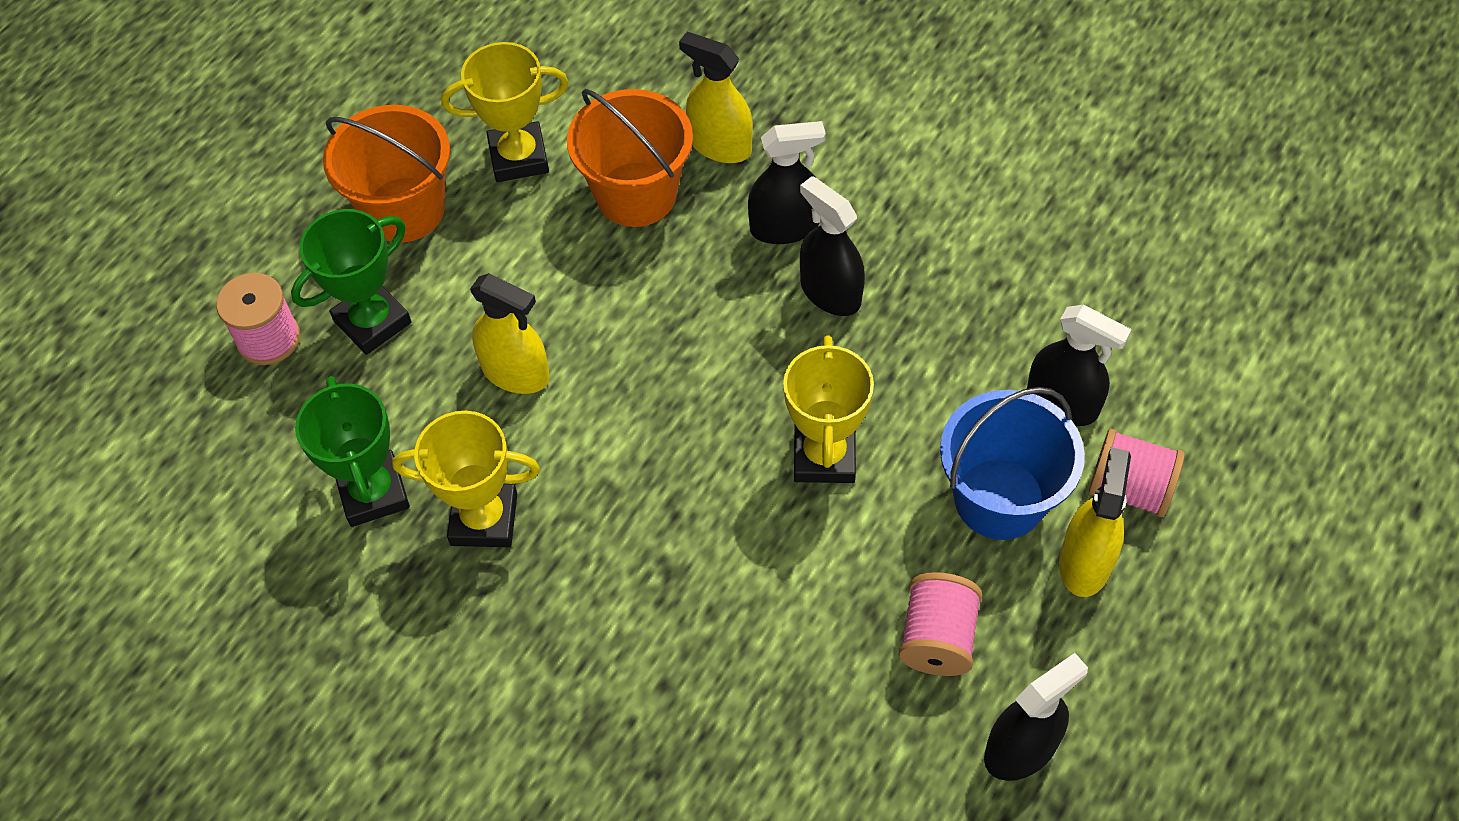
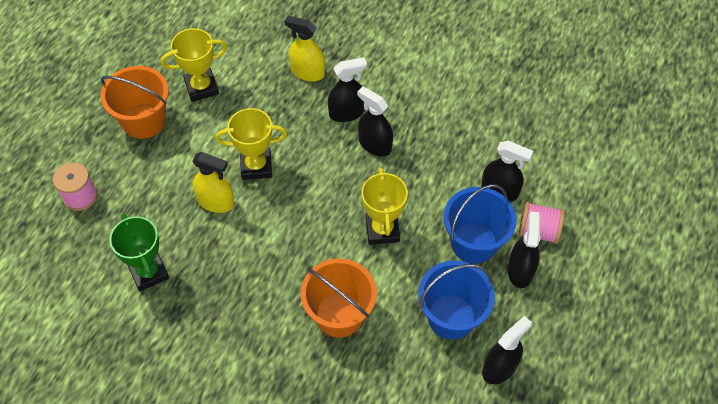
camera: 10 degrees left, 0 degrees up
green trophy [291,209,412,355] -> none
yellow trophy [392,411,540,547] -> yellow trophy moved to [215,108,287,180]
orange bucket [567,89,693,227] -> orange bucket moved to [301,259,377,338]
pink spool [899,572,982,676] -> blue bucket [418,260,495,340]
yellow spray bottle [1059,447,1131,597] -> black spray bottle [508,211,540,288]

